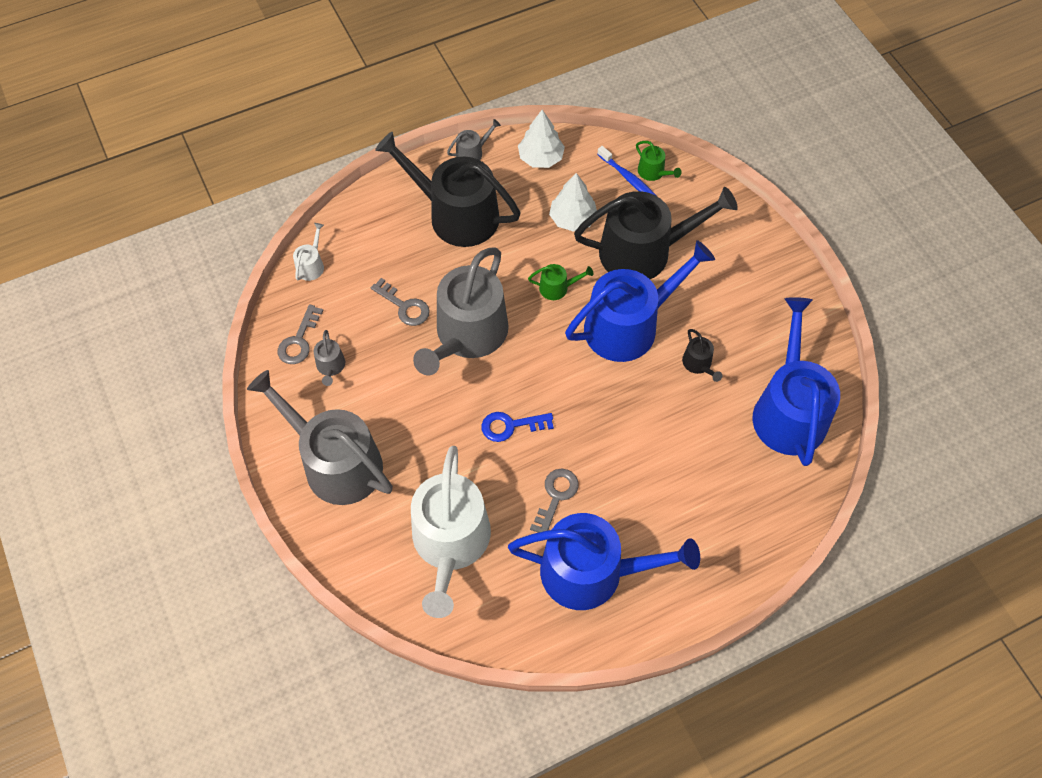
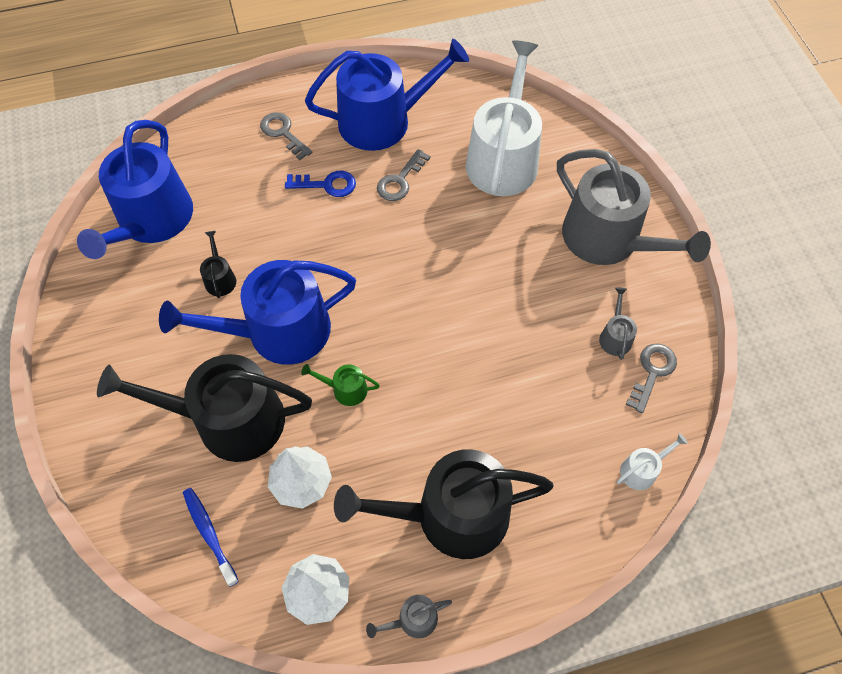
camera: 170 degrees left, 0 degrees up
white watering can [293,223,324,281] -> white watering can turned 150 degrees counterclockwise [617,433,688,490]
grey key [371,278,430,326] -> grey key moved to [260,112,312,160]
black watering can [375,132,521,247] -> black watering can turned 135 degrees clockwise [334,449,553,559]
grey watering can [413,247,509,375] -> none
blue key [482,412,554,442] -> blue key moved to [285,171,356,197]
blue watering can [508,513,700,610] -> blue watering can turned 150 degrees clockwise [305,39,469,151]
green watering can [636,141,682,181] -> none

